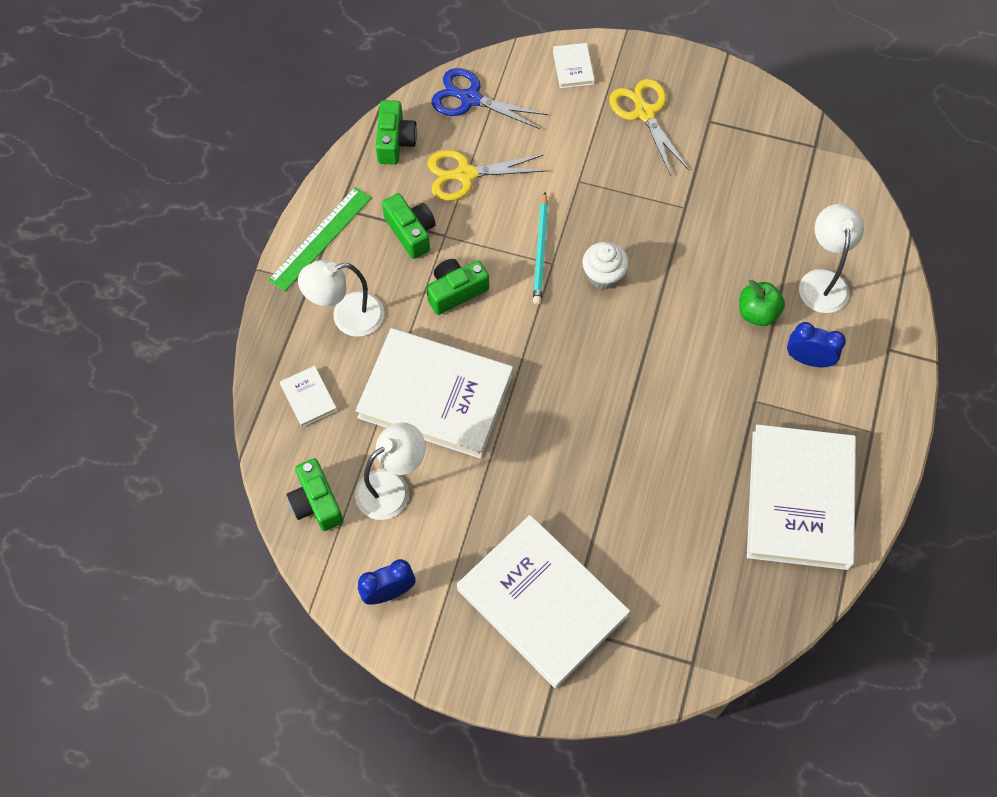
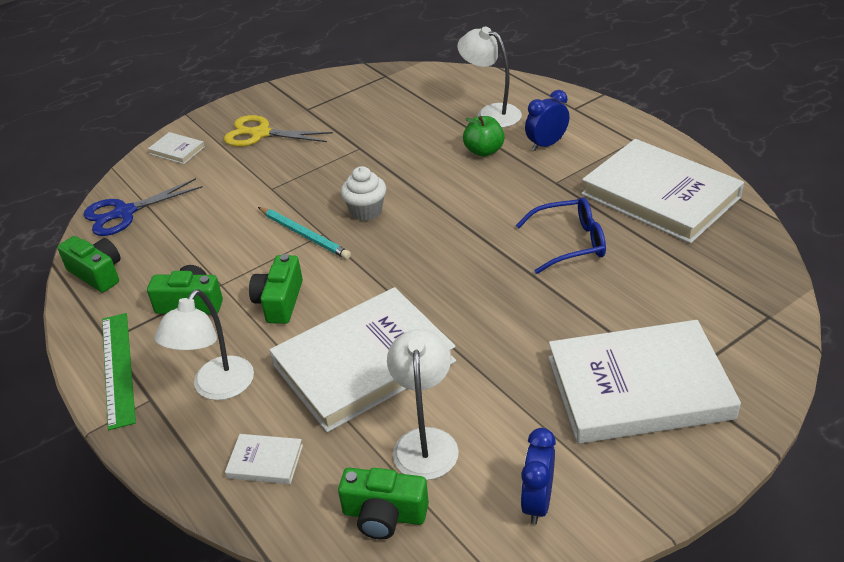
camera: 50 degrees left, 25 degrees down
yellow scissors [428,150,547,201] -> none
none -> blue glasses [516,197,606,274]

